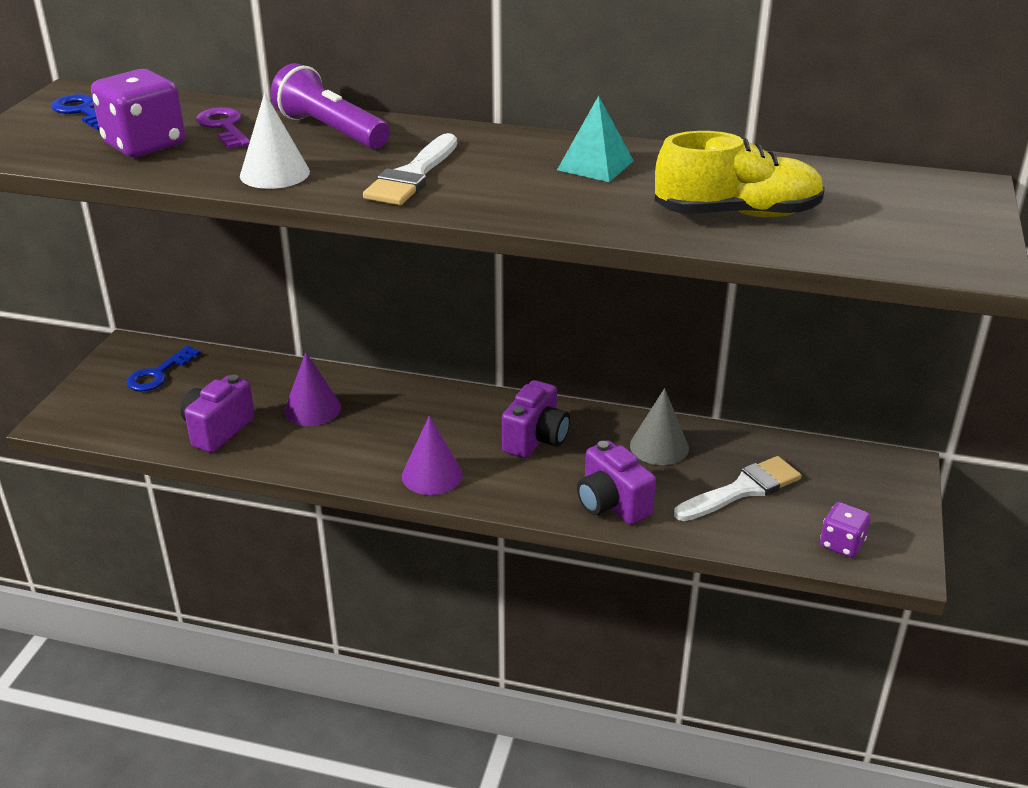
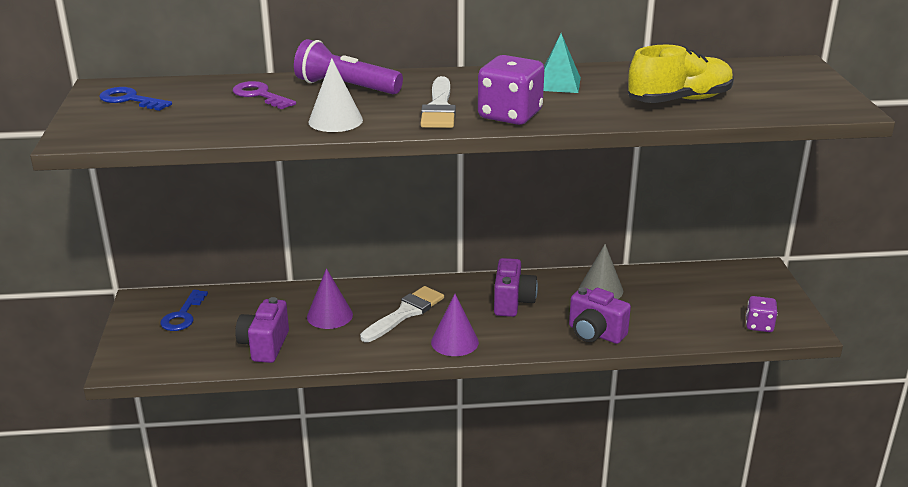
camera: 20 degrees left, 5 degrees down
purple dice [91,69,185,157] -> purple dice moved to [478,55,544,125]
white brush [674,456,802,521] -> white brush moved to [360,286,444,342]

